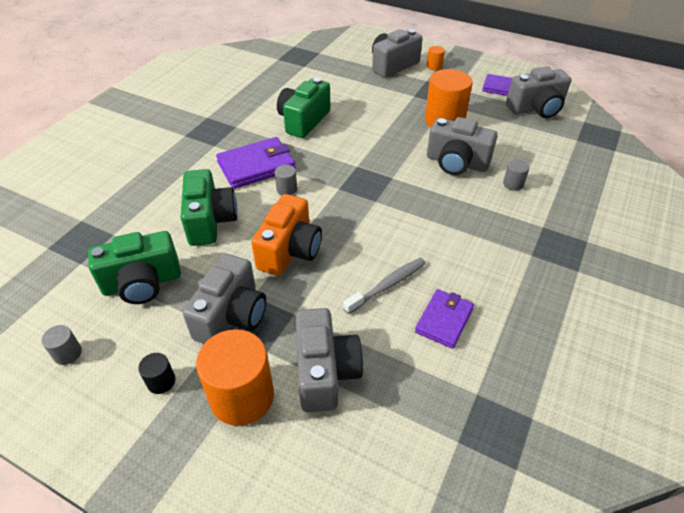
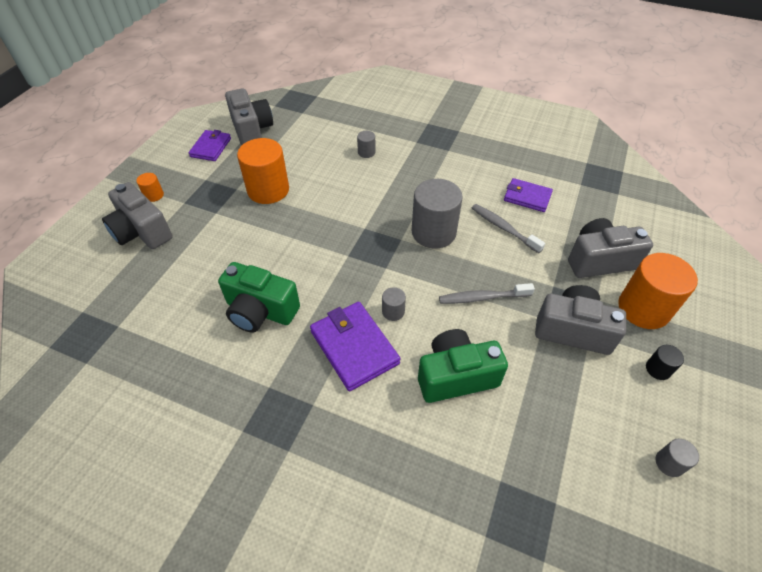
camera: 95 degrees left, 5 degrees up
green camera [88,231,181,304] -> none
orange camera [251,194,322,276] -> grey toothbrush [439,283,535,304]
grey camera [427,117,498,175] -> none
none -> grey cylinder [412,179,463,249]

